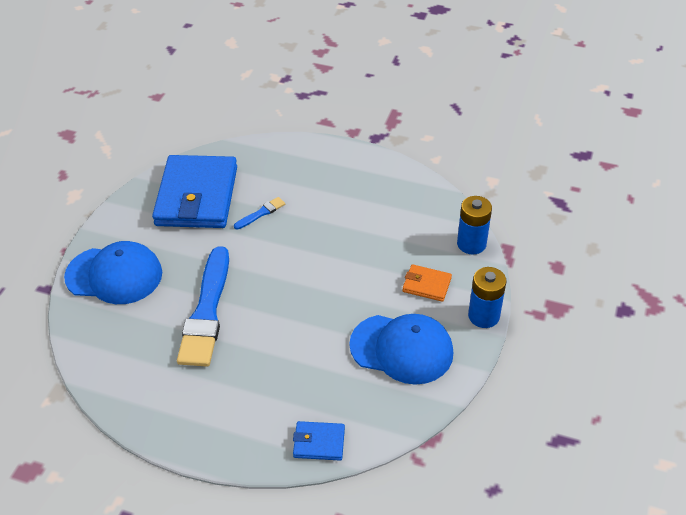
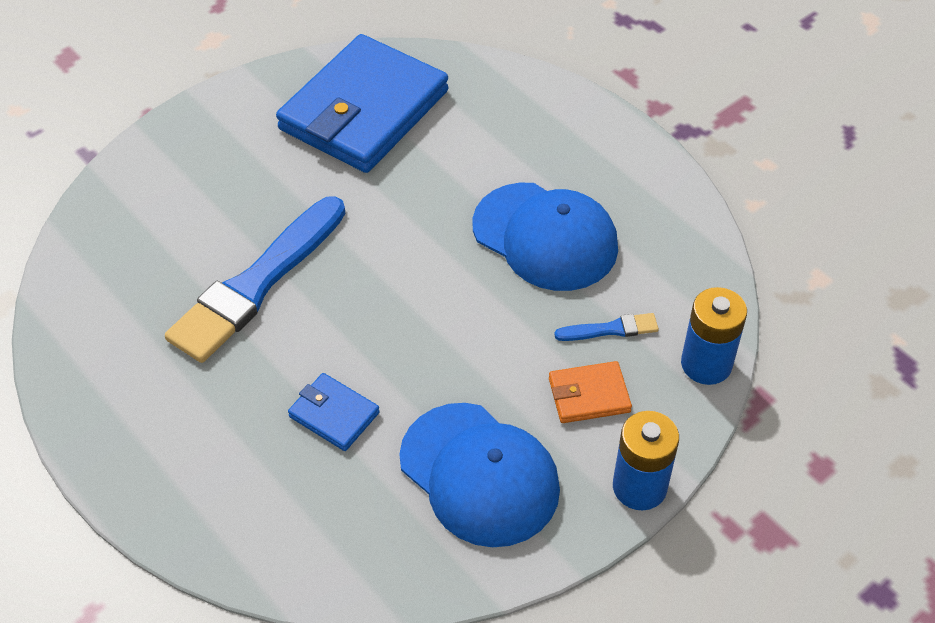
camera: 30 degrees right, 5 degrees up
blue cap [64,241,162,304] -> blue cap moved to [472,183,618,291]
blue brush [234,197,285,230] -> blue brush moved to [554,313,659,341]
blue wallet [293,421,345,461] -> blue wallet moved to [288,373,380,451]
orange wallet [402,264,452,302] -> orange wallet turned 60 degrees counterclockwise [549,361,632,423]

